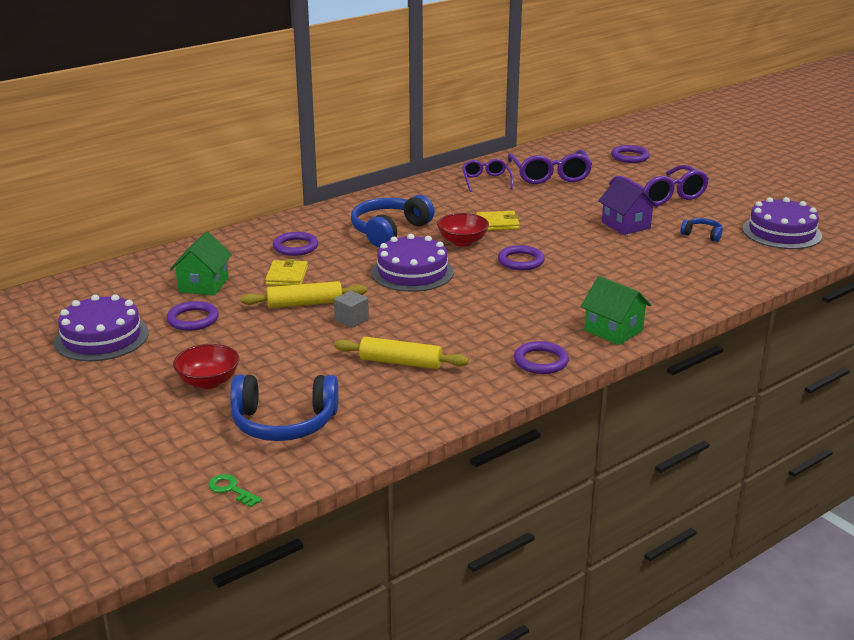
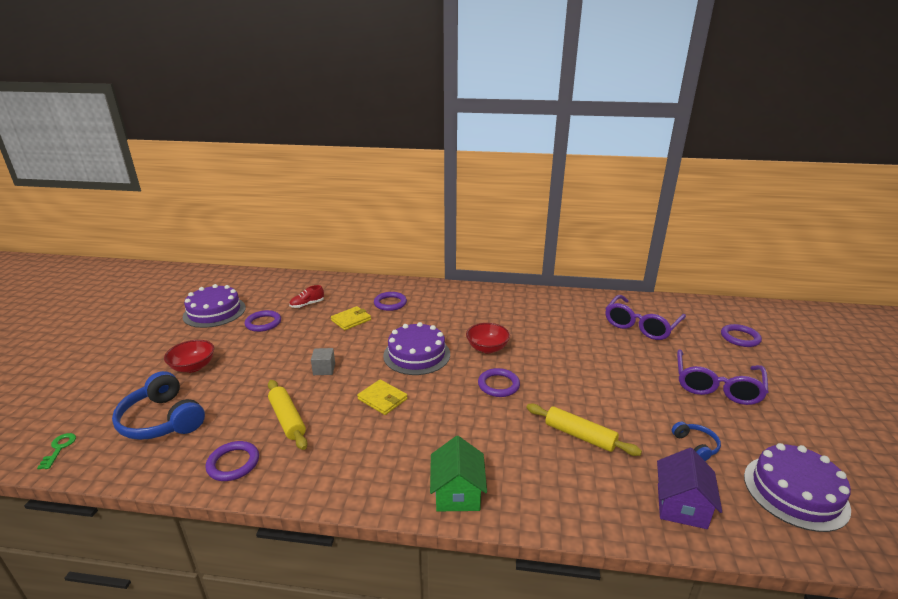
camera: 45 degrees right, 0 degrees up
green house [170,232,232,296] -> red shoe [289,285,324,308]
yellow rolling pin [241,281,367,308] -> yellow rolling pin moved to [527,404,642,456]
blue headphones [351,195,435,247] -> none
purple glasses [462,159,513,192] -> none
yellow wallet [476,211,520,231] -> yellow wallet moved to [357,379,408,415]
purple ring [514,341,569,374] -> purple ring moved to [205,441,259,481]
purple house [598,178,658,235] -> purple house moved to [657,448,722,529]

